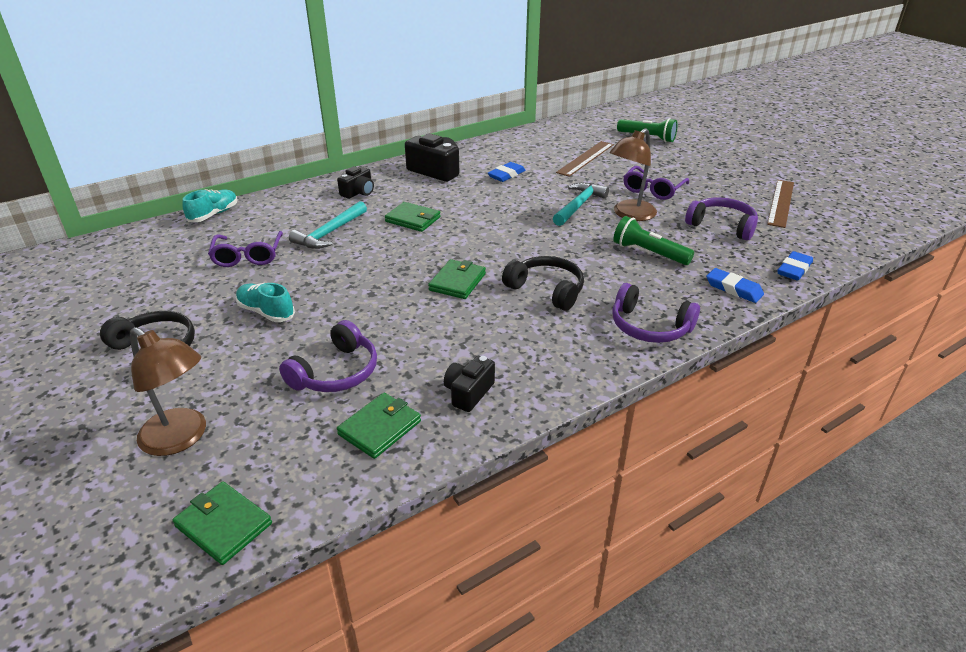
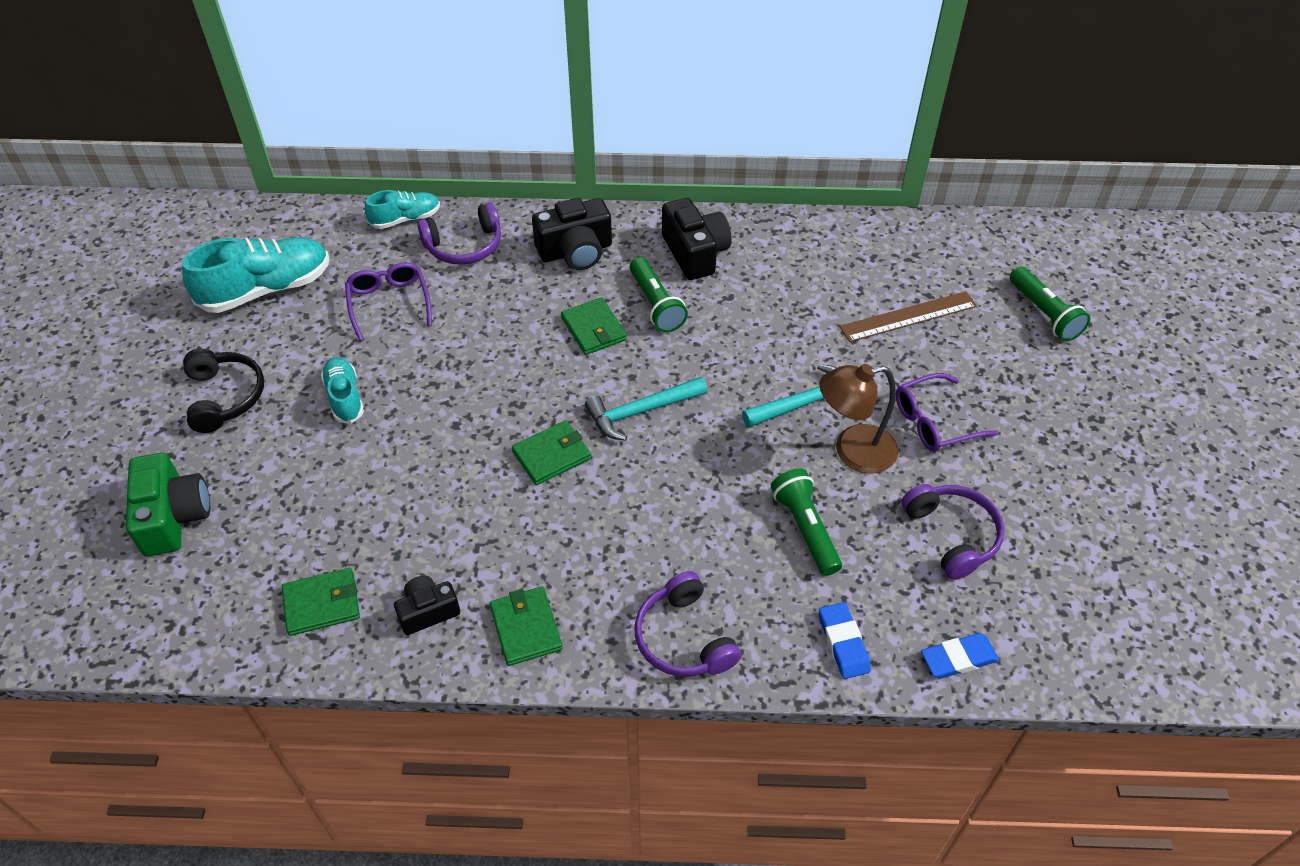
camera: 35 degrees right, 15 degrees up
brown lamp [130,327,206,456] -> green camera [126,453,210,556]
green wallet [172,481,272,565] -> green wallet moved to [490,586,563,666]
purple glasses [208,231,283,267] -> purple glasses turned 135 degrees clockwise [345,262,432,341]
purple headphones [279,320,377,392] -> purple headphones moved to [417,203,501,264]
turquoise hammer [289,201,367,249] -> turquoise hammer moved to [585,377,708,441]
black camera [337,166,374,199] -> black camera [532,198,612,270], size x1.63
blue eraser [488,162,526,182] -> none
black headphones [502,256,584,311] -> none
brown ruler [767,180,794,228] -> none
none -> turquoise shoe [182,237,329,313]
none -> green flashlight [630,257,688,332]

